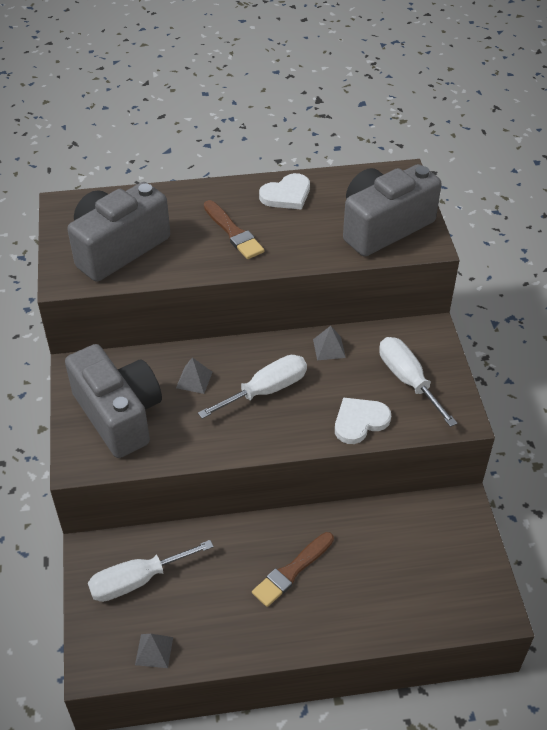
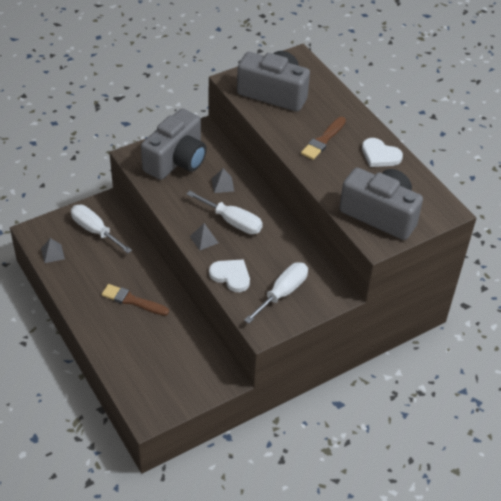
camera: 65 degrees right, 0 degrees up
grey pyramid [313,326,346,360] -> grey pyramid moved to [190,223,218,250]

